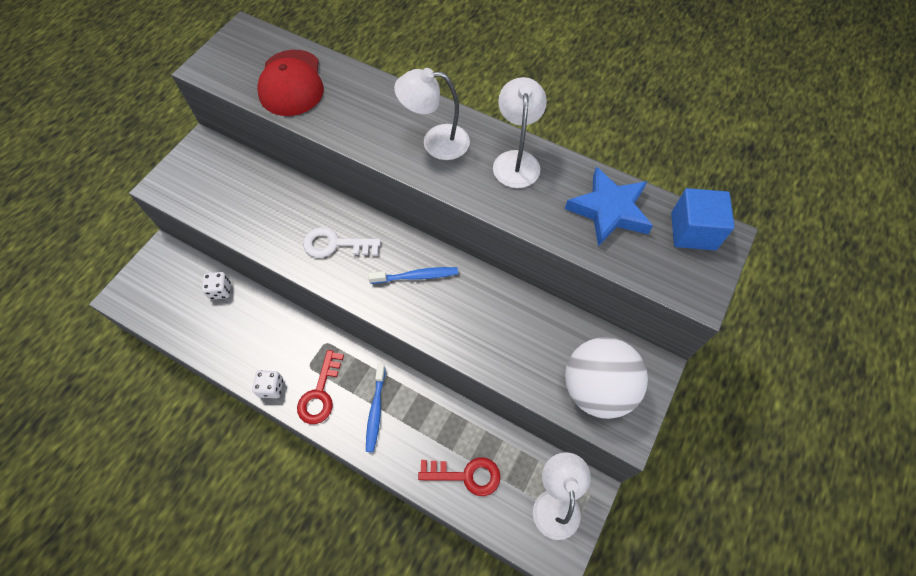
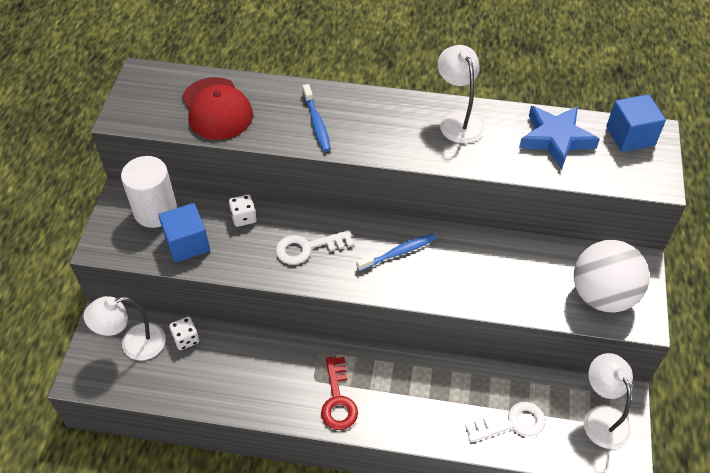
camera: 20 degrees left, 10 degrees down
white dice [252,370,283,398] -> white dice moved to [229,194,256,227]
blue toothbrush [366,364,386,452] -> blue toothbrush moved to [303,84,331,152]
white lamp [394,68,470,160] -> white lamp moved to [84,296,166,361]
red key [418,457,501,496] -> white key [465,402,545,442]
none -> white cylinder [121,156,177,228]
none -> blue cube [159,203,210,263]

